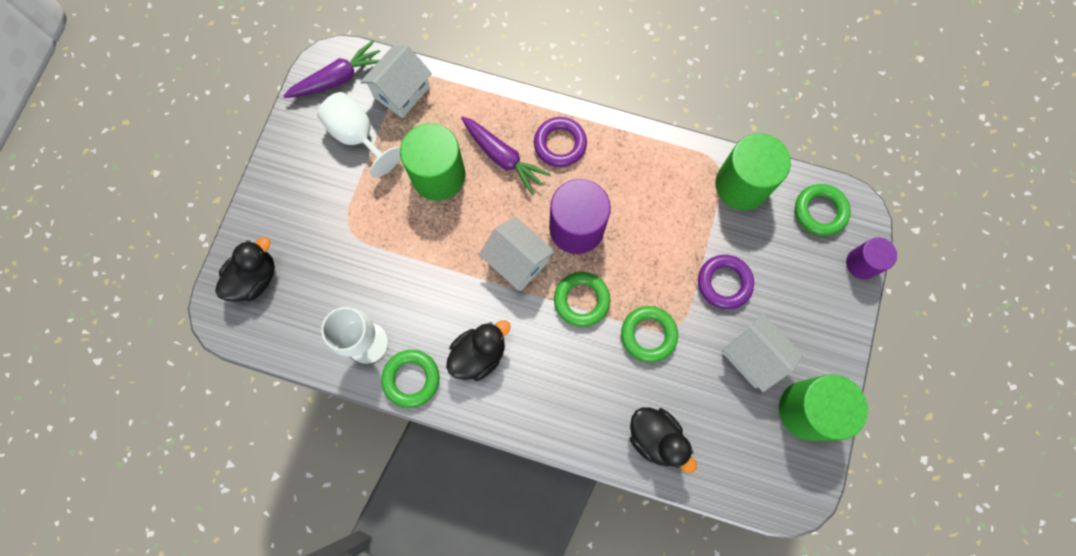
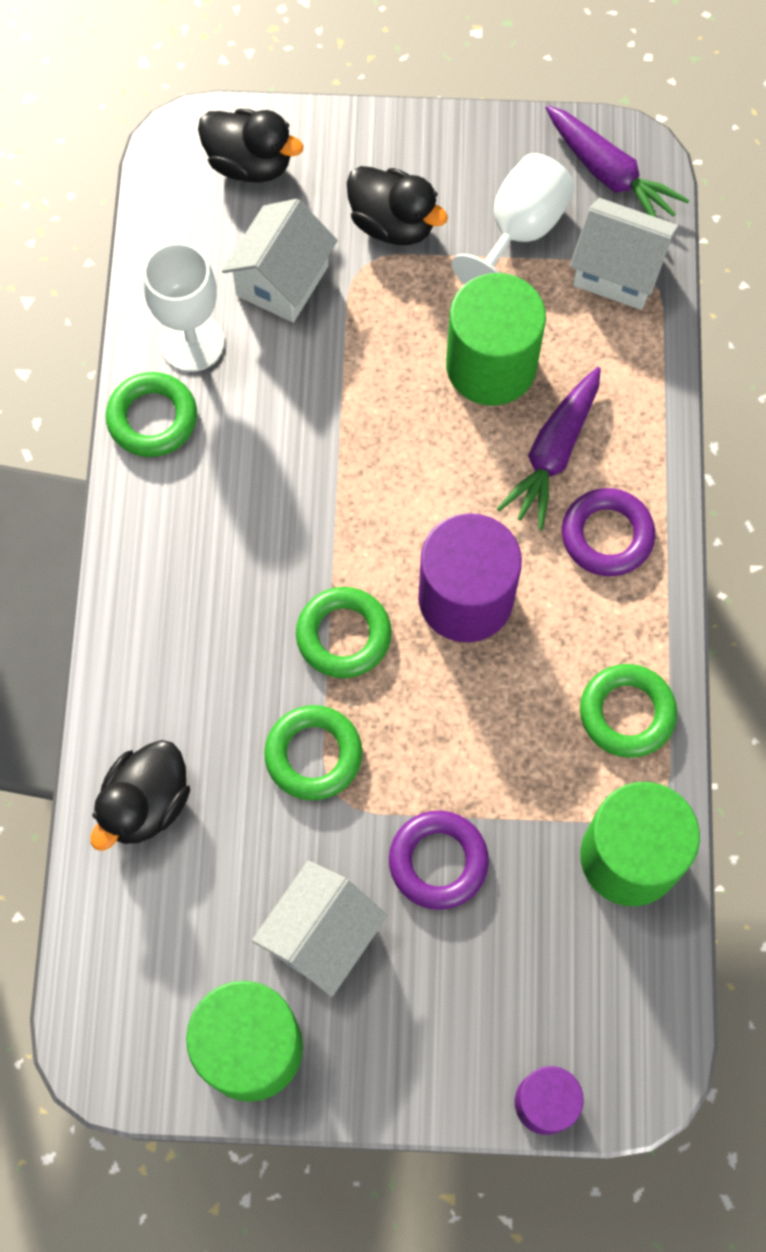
camera: 75 degrees right, 5 degrees down
black duck [446,320,511,381] -> black duck moved to [347,166,448,245]
white house [479,217,555,291] -> white house moved to [222,199,338,323]
green ring [795,184,851,236] -> green ring moved to [580,664,677,758]

